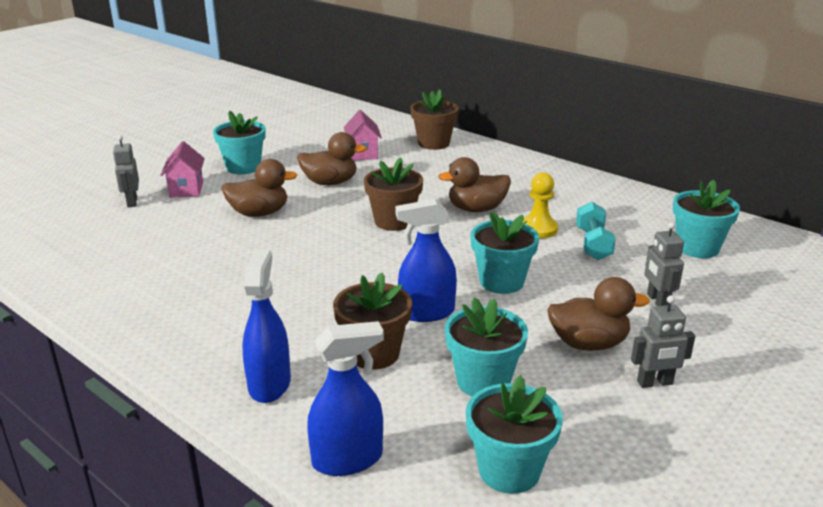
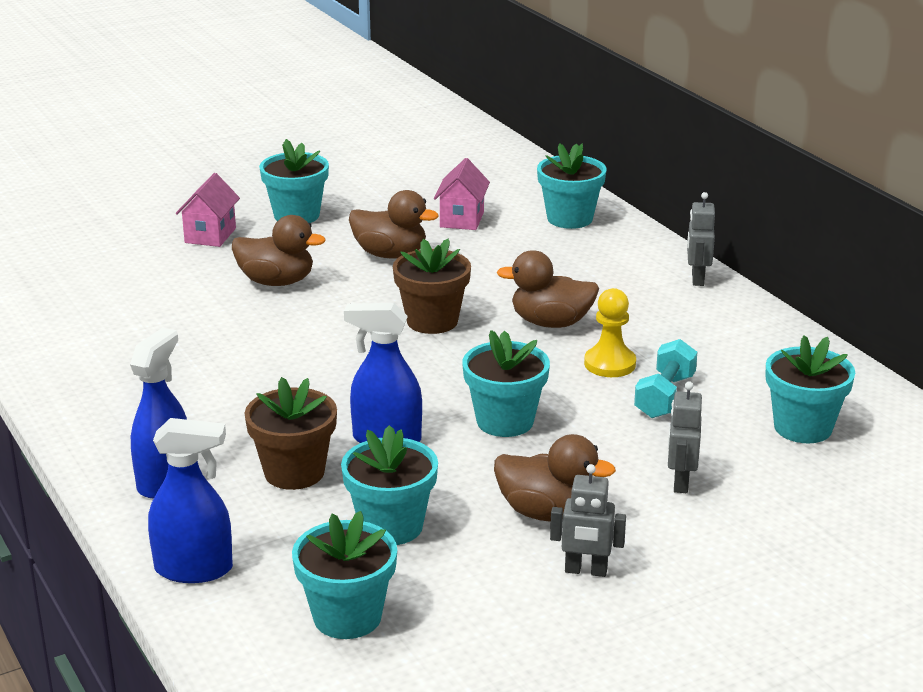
camera: 20 degrees right, 0 degrees up
grey robot [113,135,139,207] -> grey robot moved to [687,192,715,286]
brown flower pot [410,89,459,150] -> turquoise flower pot [537,143,607,229]

